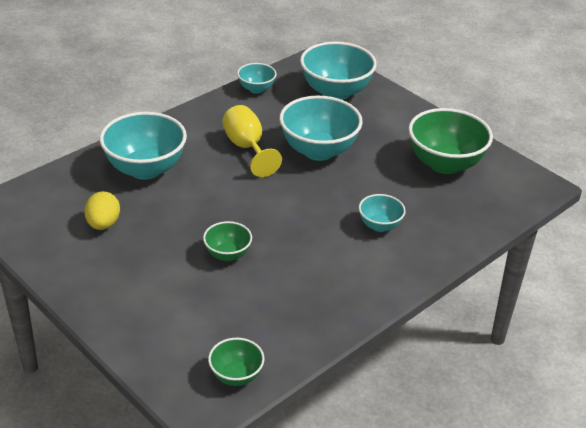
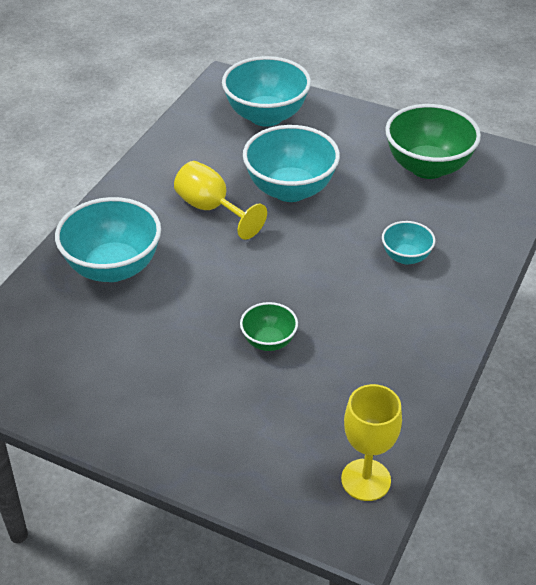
camera: 20 degrees left, 5 degrees up
yellow egg [85,191,120,230] -> none
green bowl [208,338,265,386] -> yellow goblet [341,384,402,501]
turquoise bowl [237,63,277,94] -> none

